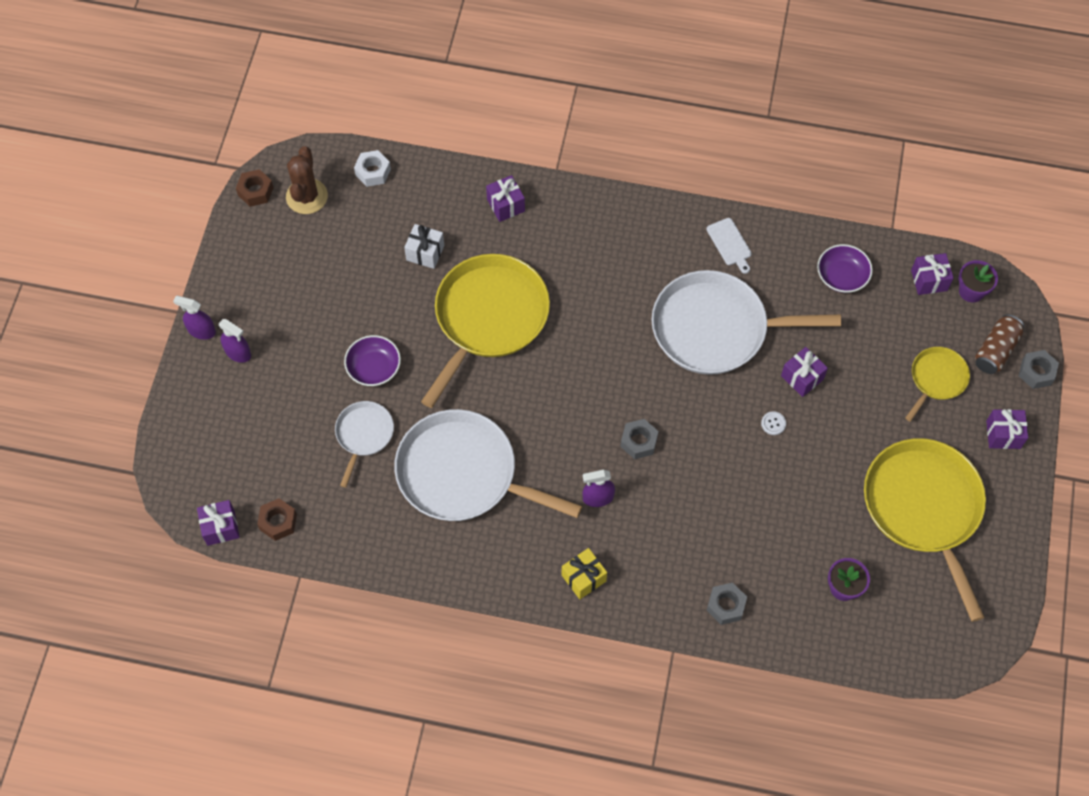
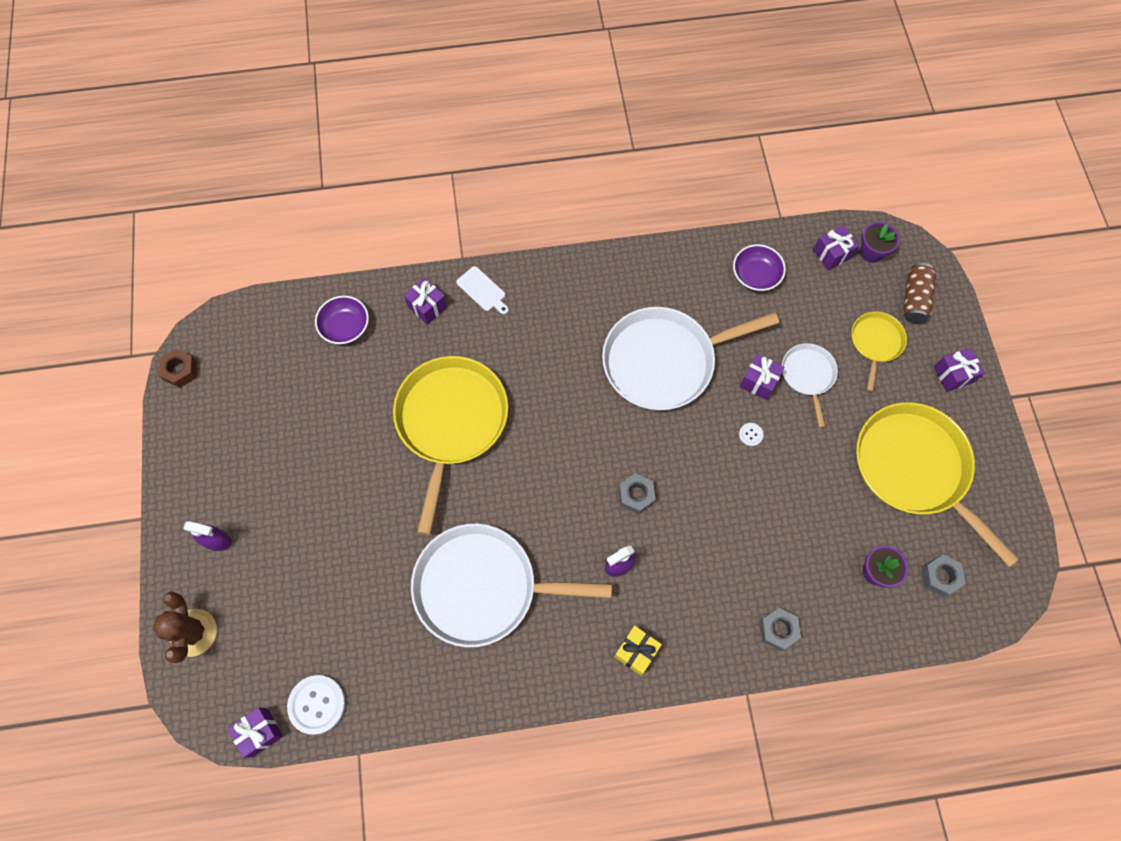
camera: 20 degrees left, 5 degrees up
purple spray bottle [173,296,216,340] -> none
brown nut [257,498,297,541] -> white button [287,675,345,735]
brown cactus [286,146,328,214] -> brown cactus moved to [153,591,217,663]
white pan [335,401,394,487] -> white pan moved to [782,343,838,428]
purple bowl [344,335,401,386] -> purple bowl moved to [315,296,369,344]
white nut [354,150,391,187] -> none
white gift [404,224,444,269] -> none
white cutting board [706,218,752,274] -> white cutting board moved to [456,266,509,314]
grey nut [1019,350,1059,389] -> grey nut moved to [922,555,966,597]

